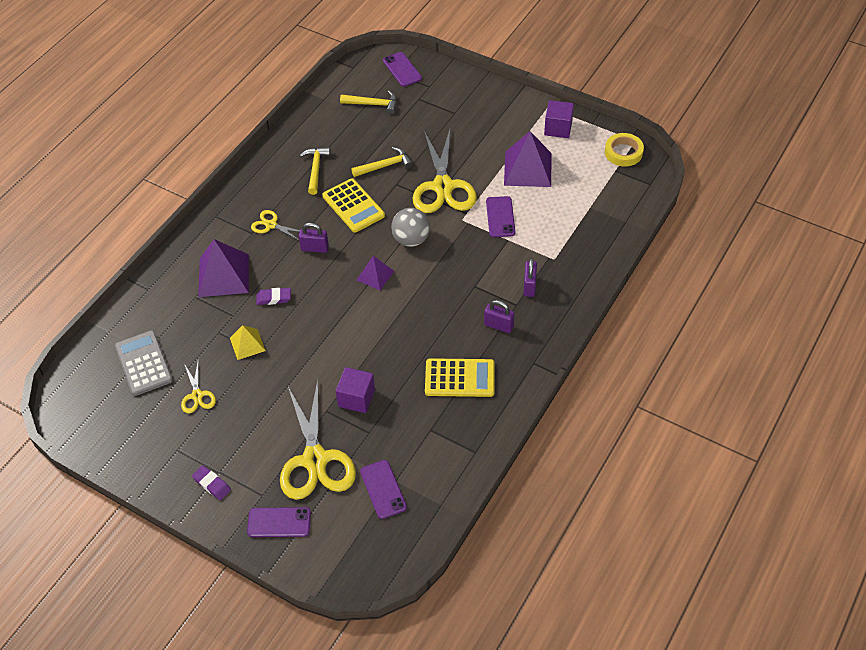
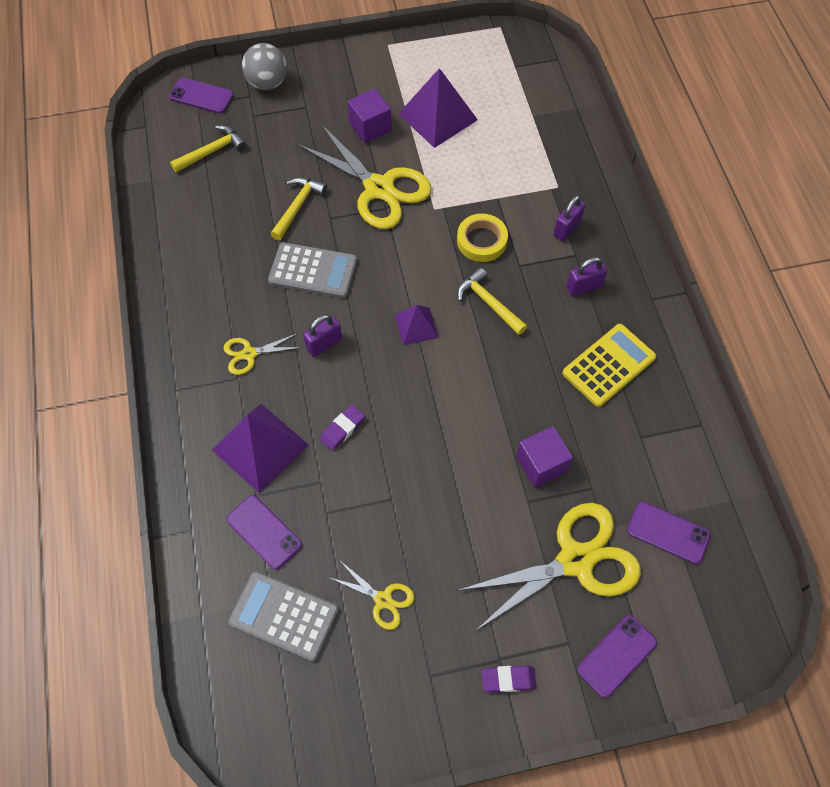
camera: 45 degrees left, 10 degrees up
yellow pyramid [230,325,266,360] -> none
yellow scissors [280,379,356,500] -> yellow scissors turned 60 degrees counterclockwise [457,503,641,630]
yellow hammer [300,147,331,195] -> yellow hammer moved to [457,267,527,335]
yellow calculator [322,178,385,232] -> grey calculator [268,242,357,298]
grey ball [391,208,430,247] -> grey ball moved to [242,43,287,90]
purple phone [486,196,515,237] -> purple phone moved to [226,495,302,570]
purple padlock [523,258,537,297] -> purple padlock turned 75 degrees clockwise [553,195,585,241]
purple cube [544,100,574,138] -> purple cube moved to [347,89,392,143]
yellow tape [605,133,644,166] -> yellow tape moved to [457,214,508,262]

